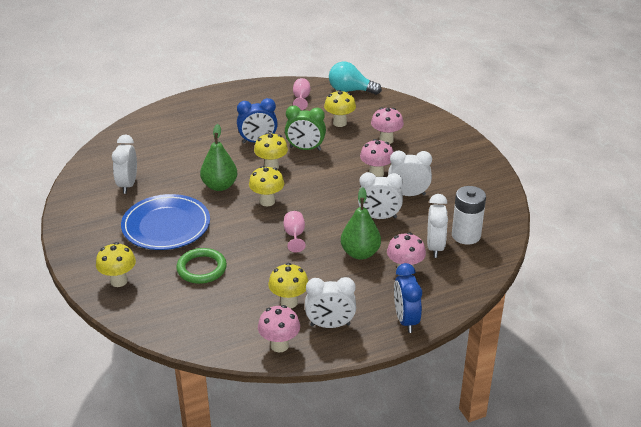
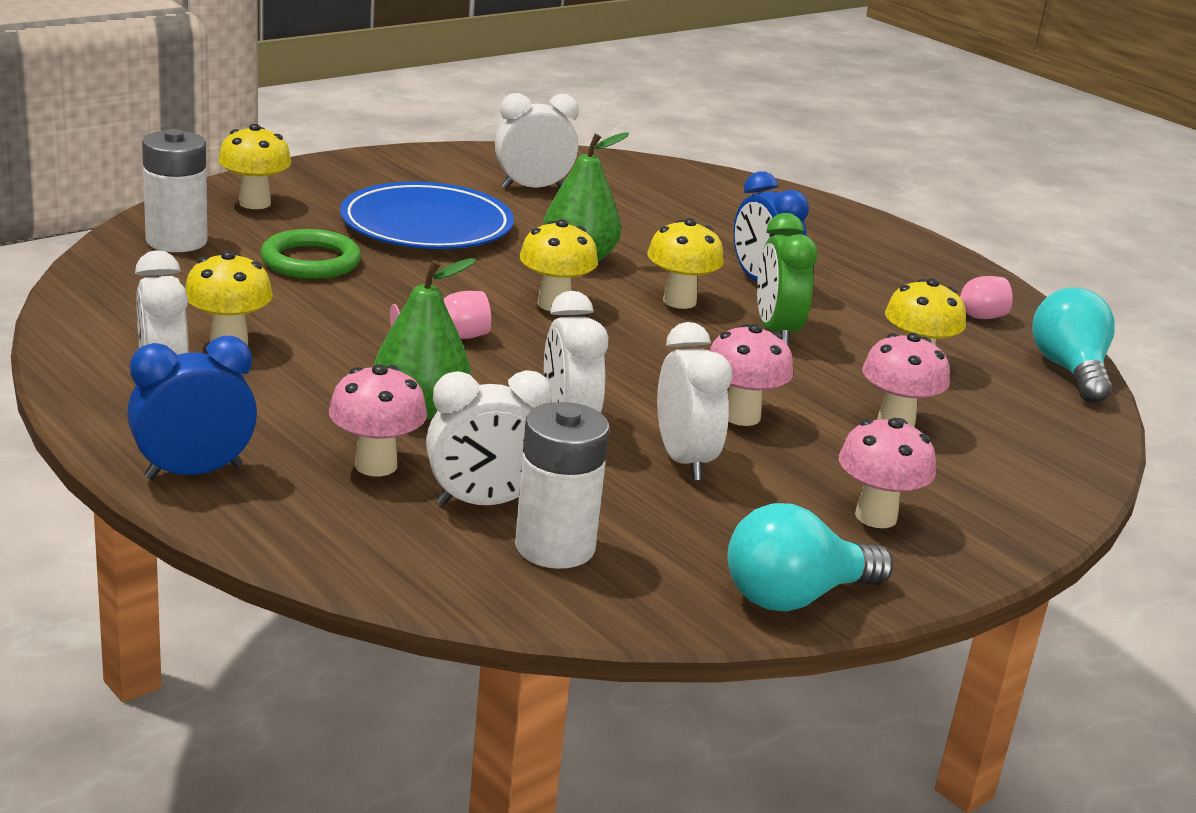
camera: 70 degrees right, 10 degrees down
pink mushroom [258,305,300,352] -> pink mushroom moved to [839,418,936,528]
none -> white battery [142,129,208,252]
none -> turquoise light bulb [727,503,893,611]

